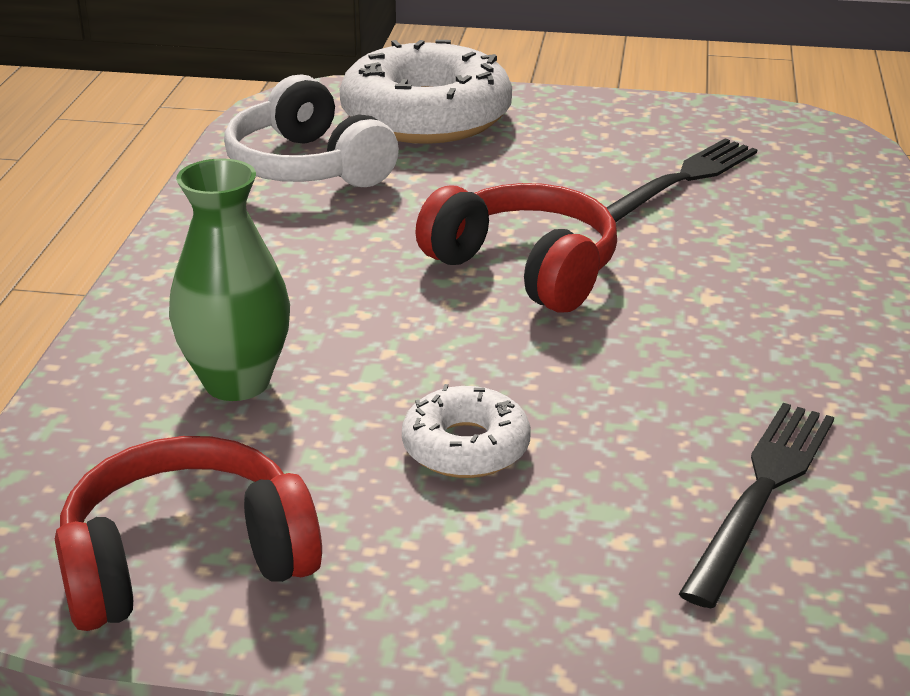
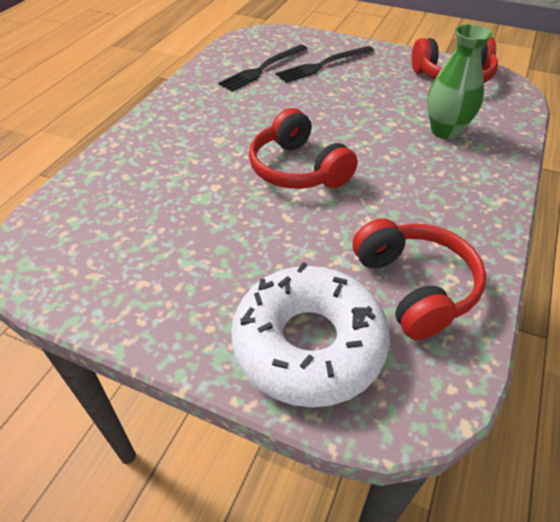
camera: 165 degrees left, 15 degrees up
white headphones [224,74,399,187] -> red headphones [352,218,486,340]
white donut [402,384,531,478] -> none
black fork [606,138,758,222] -> black fork moved to [276,46,374,83]

